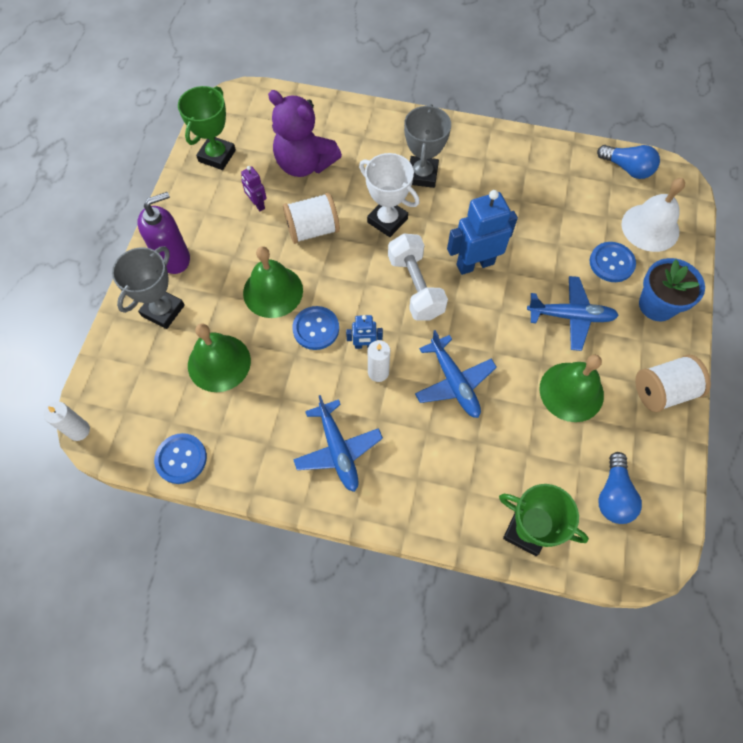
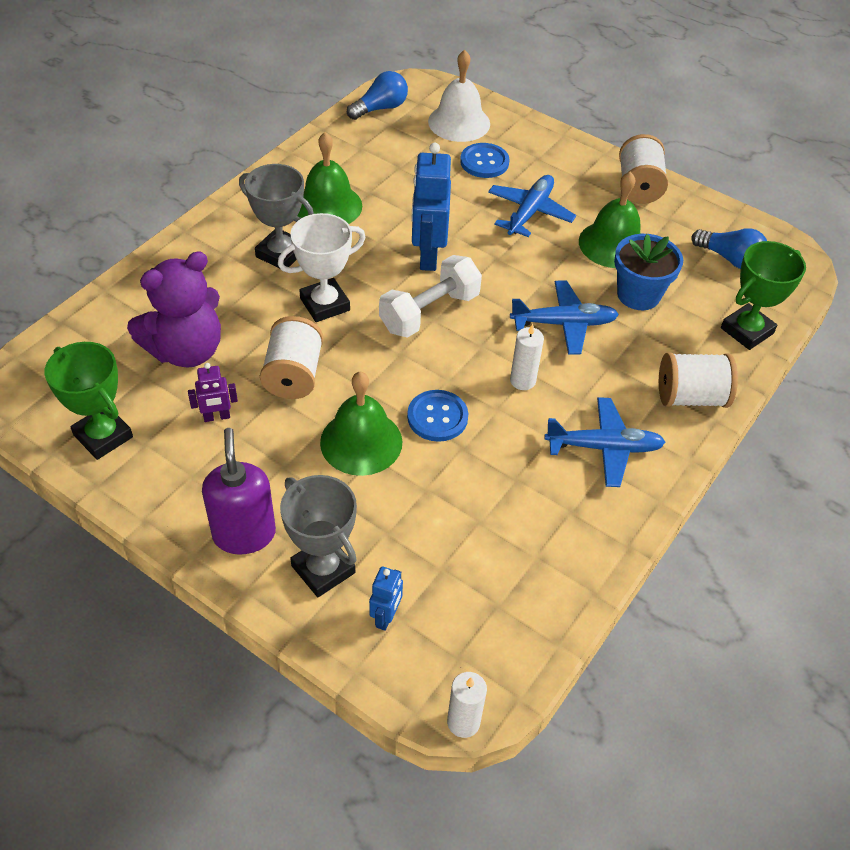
camera: 70 degrees left, 15 degrees down
blue button [154,433,207,484] -> none
green bell [188,323,251,392] -> green bell moved to [298,132,362,224]
blue robot [346,315,383,349] -> blue robot moved to [369,566,403,631]
white dumbbell [388,234,448,321] -> white dumbbell turned 45 degrees counterclockwise [379,255,482,338]
blue flower pot [639,258,705,321] -> blue flower pot moved to [614,234,683,310]
none -> white spool [659,352,738,408]

